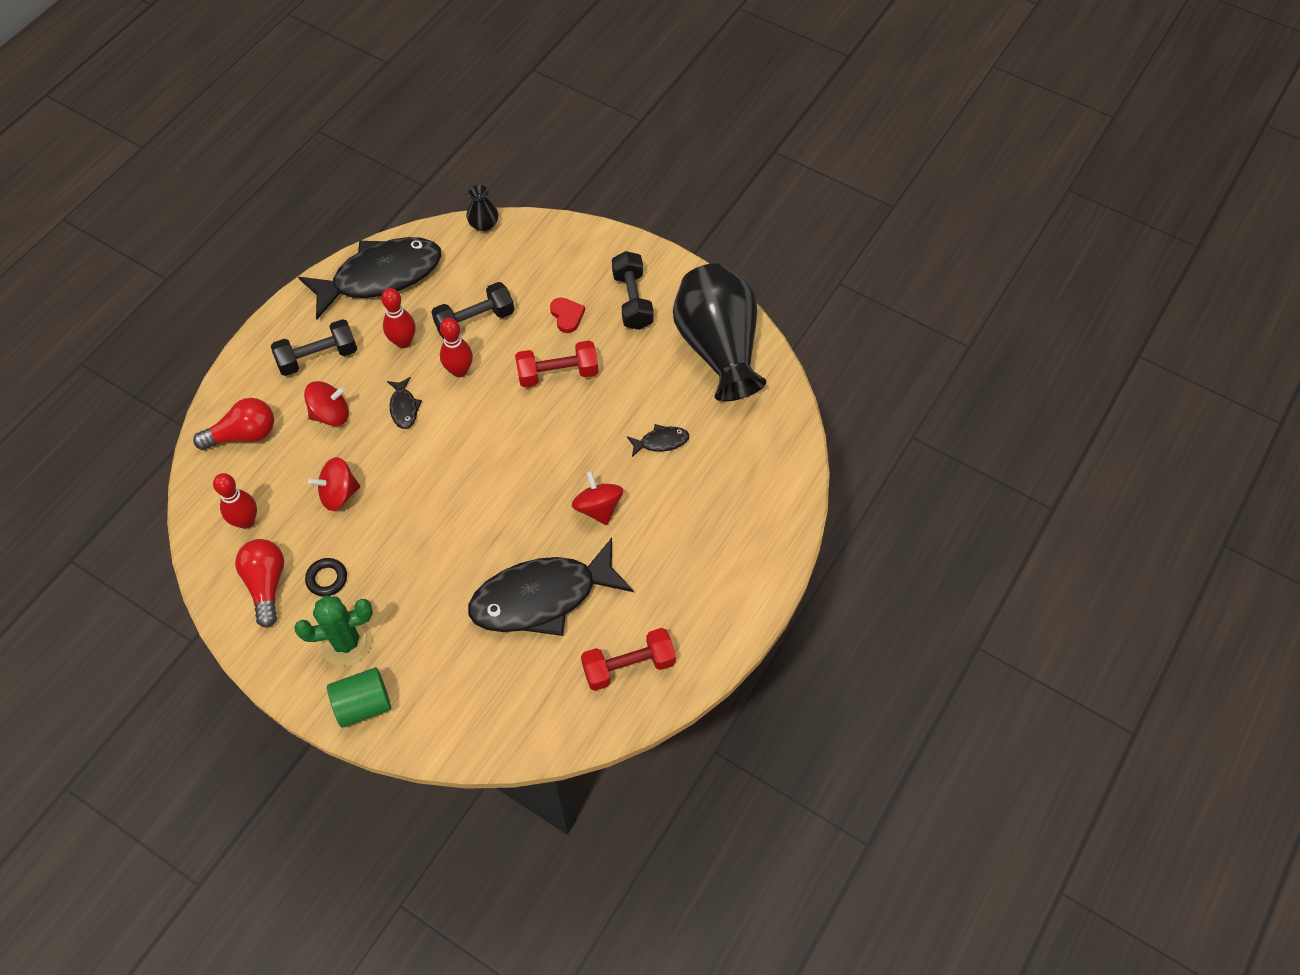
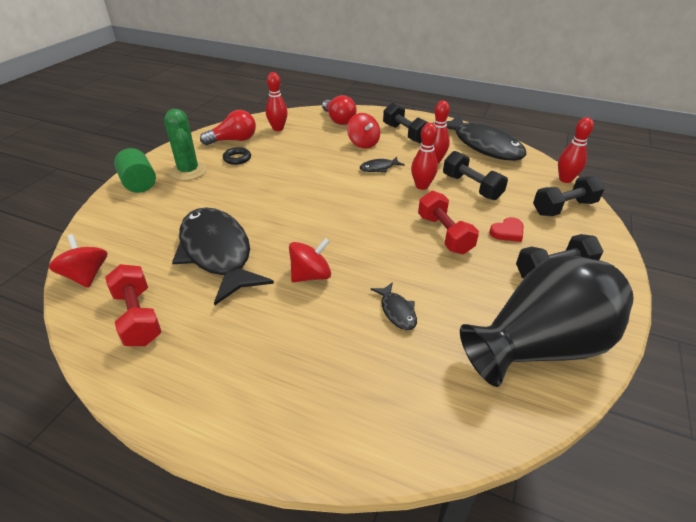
camera: 80 degrees right, 20 degrees down
red spinning top [308,457,360,511] -> red spinning top moved to [49,234,107,288]
black vase [466,185,498,232] -> red bowling pin [558,117,594,183]
none -> black dumbbell [533,176,605,216]

